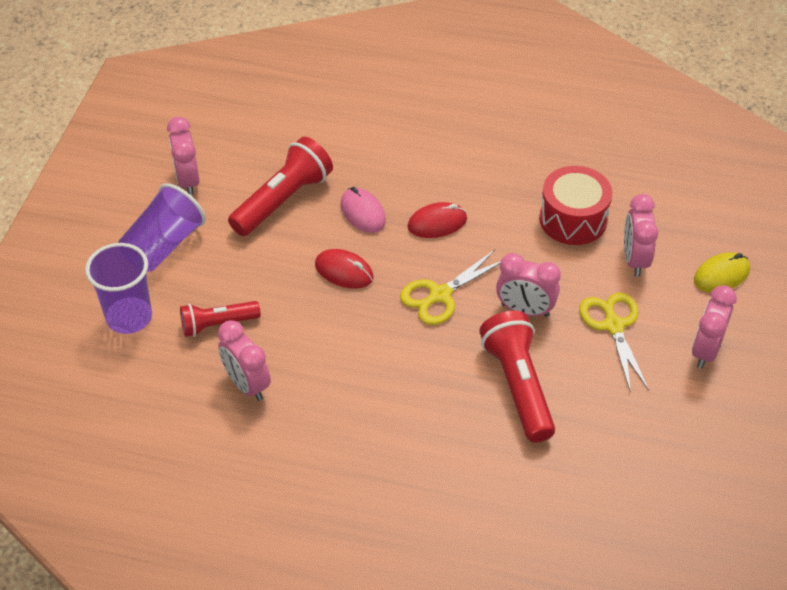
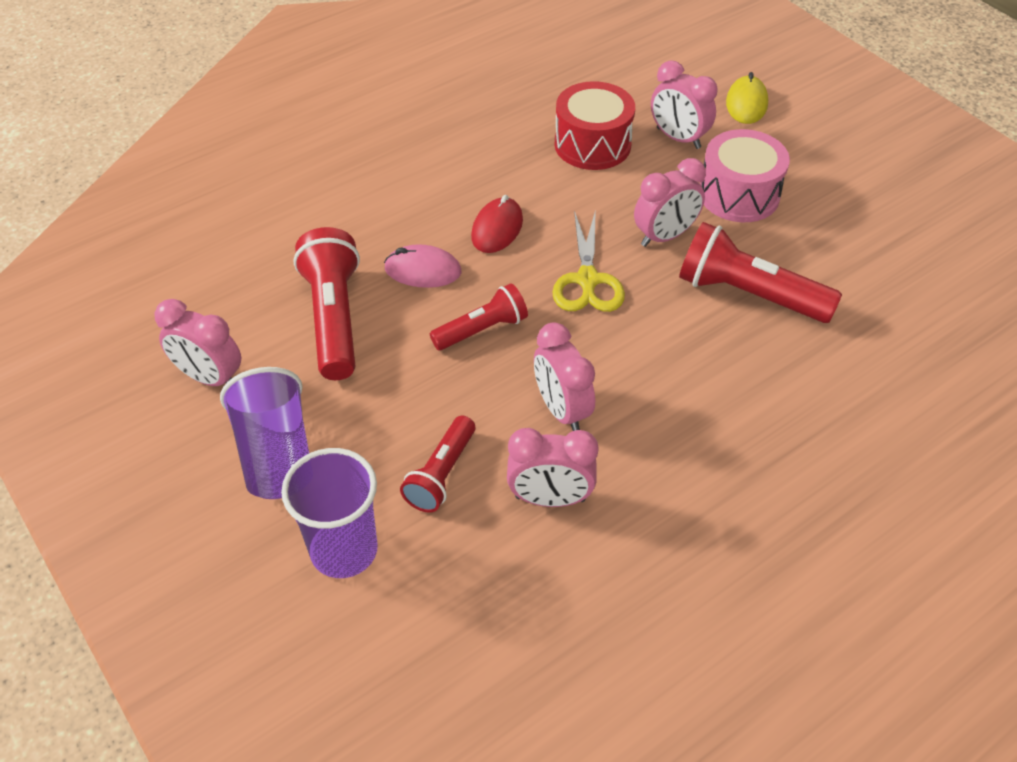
camera: 50 degrees left, 0 degrees up
red mouse [315,249,374,289] -> red flashlight [430,283,528,350]
yellow scissors [579,292,649,393] -> pink drum [700,129,790,222]
pink clock [692,285,737,369] -> pink clock moved to [534,322,595,431]

